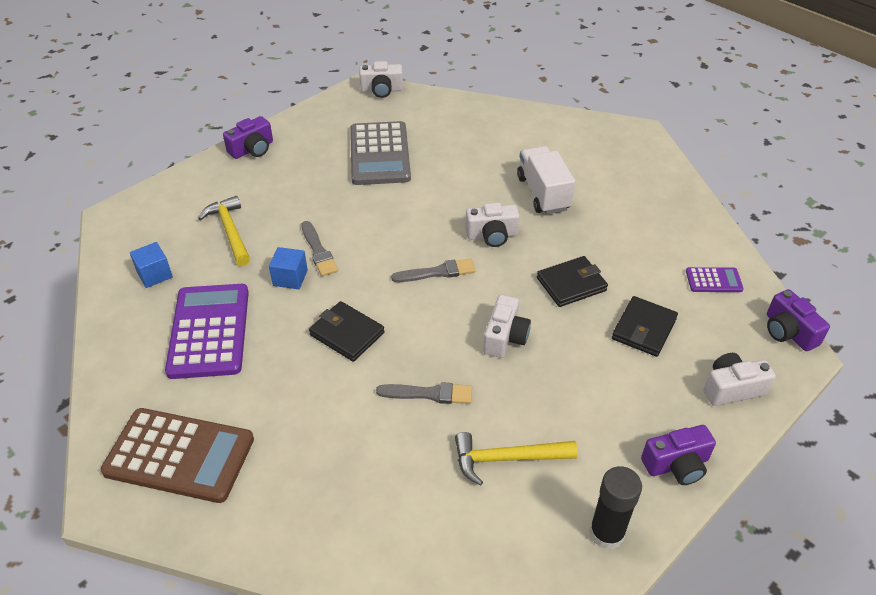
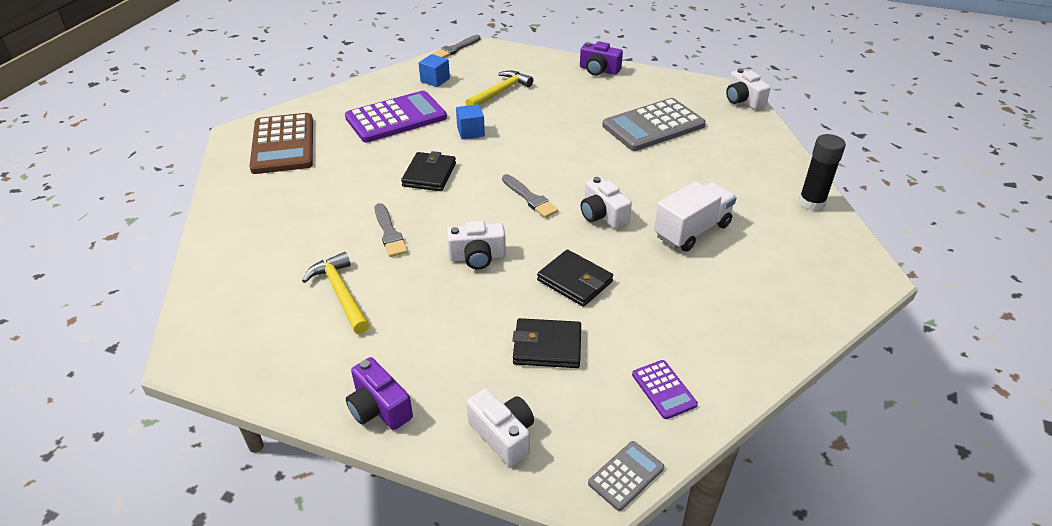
camera: 65 degrees right, 5 degrees down
grey brush [301,221,338,276] -> grey brush moved to [432,35,481,58]
black glue stick [589,466,642,550] -> black glue stick moved to [799,134,846,211]
purple camera [767,289,830,351] -> grey calculator [588,441,664,511]

